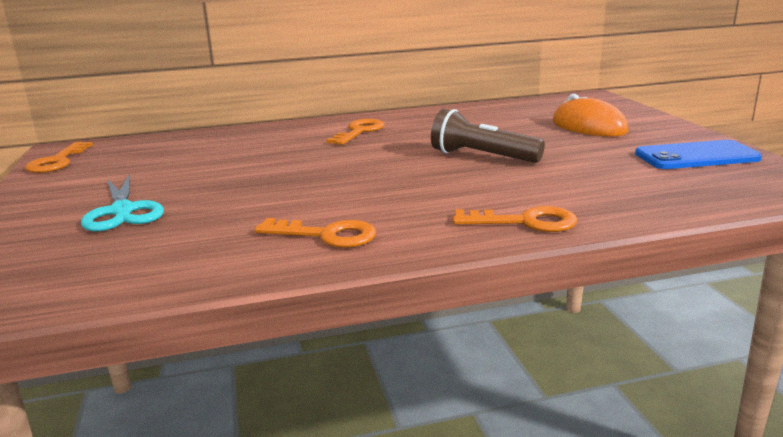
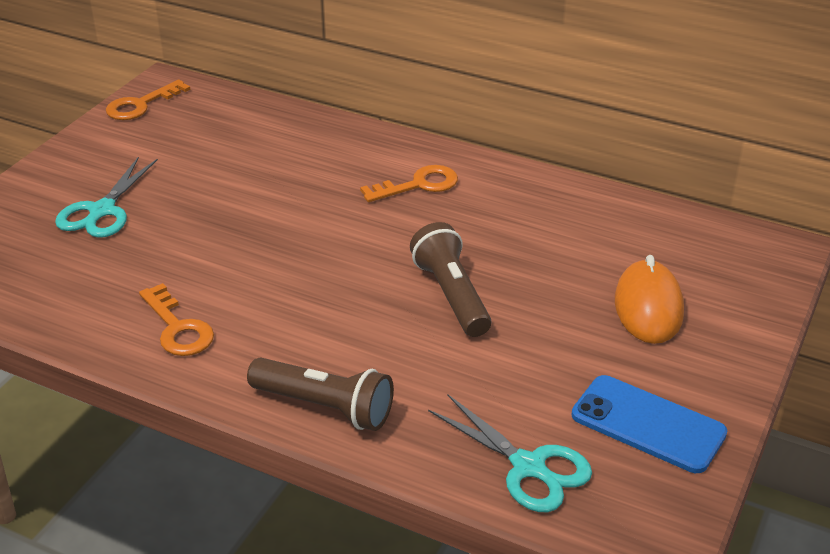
camera: 40 degrees right, 15 degrees up
orange key [453,206,577,232] -> brown flashlight [247,357,394,431]
none -> turquoise scissors [428,394,592,512]

